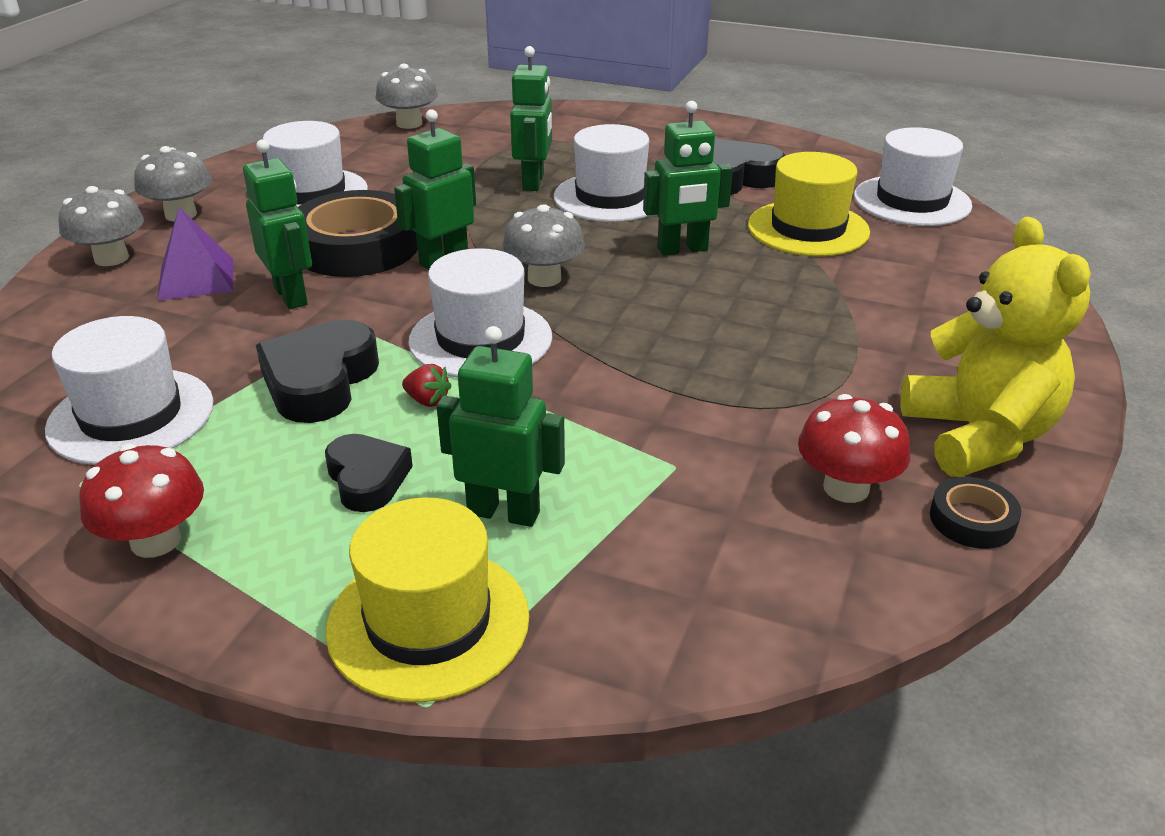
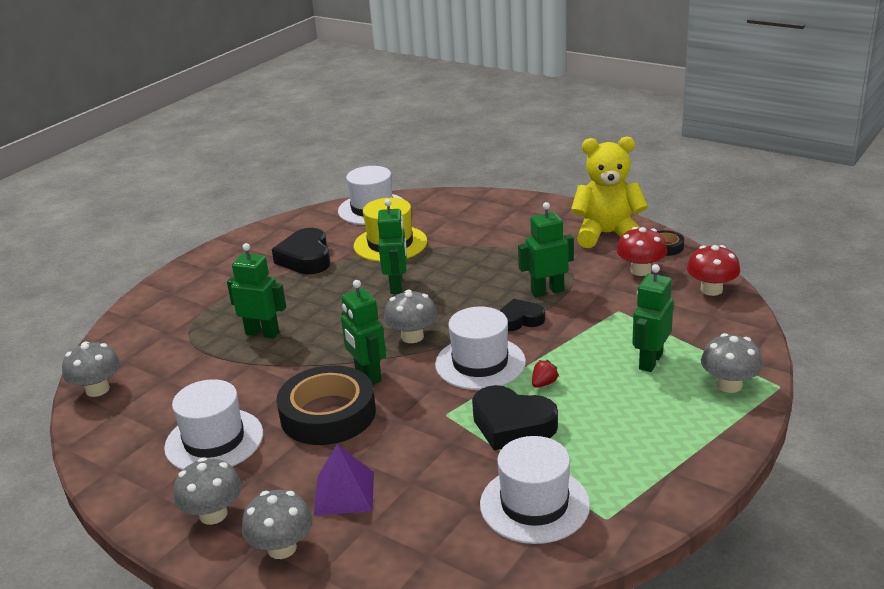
camera: 75 degrees left, 5 degrees down
red mushroom [79,444,204,558] -> red mushroom moved to [687,245,740,296]
green robot [243,139,312,309] -> green robot moved to [518,202,574,297]
black heart [325,434,413,512] -> black heart moved to [499,299,545,331]
yellow hat [326,497,529,702] -> grey mushroom [701,333,763,393]
white hat [554,124,651,222] -> none

